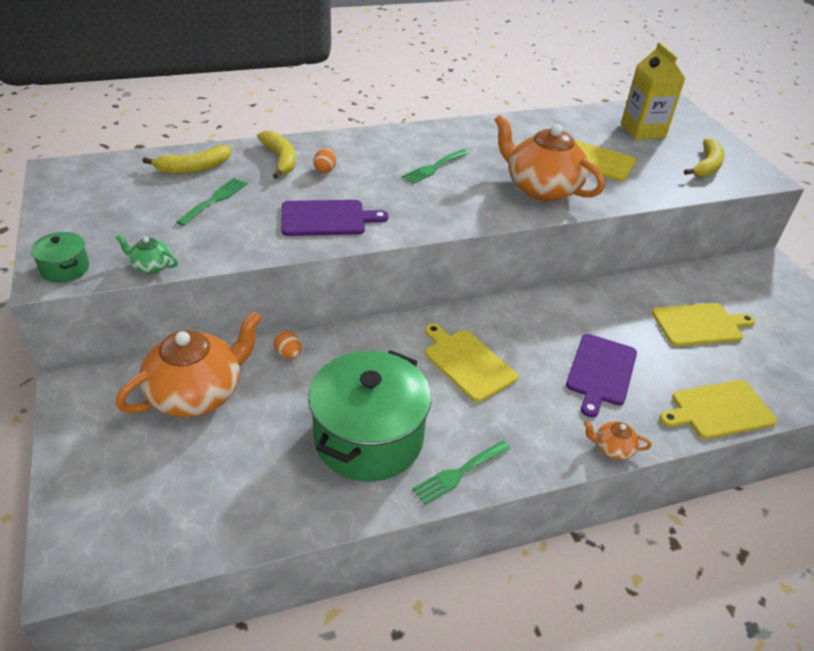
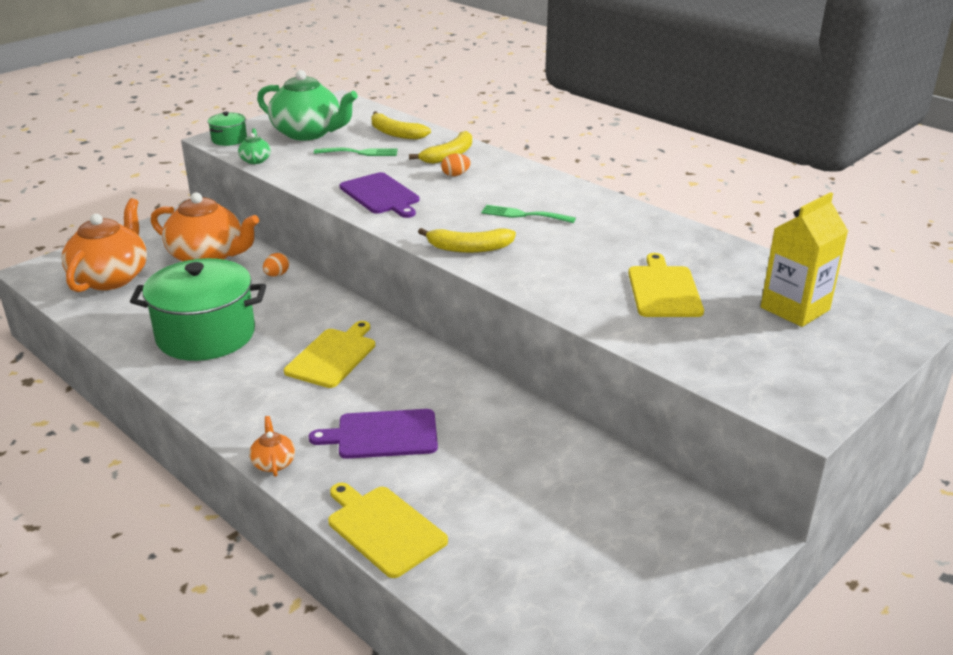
camera: 65 degrees right, 10 degrees down
green fork [412,441,510,505] -> none
orange teapot [494,114,605,201] -> orange teapot moved to [62,198,147,292]
yellow cutting board [652,303,756,346] -> none
yellow banana [684,138,725,177] -> yellow banana moved to [418,228,516,253]
none -> green teapot [257,70,358,140]

